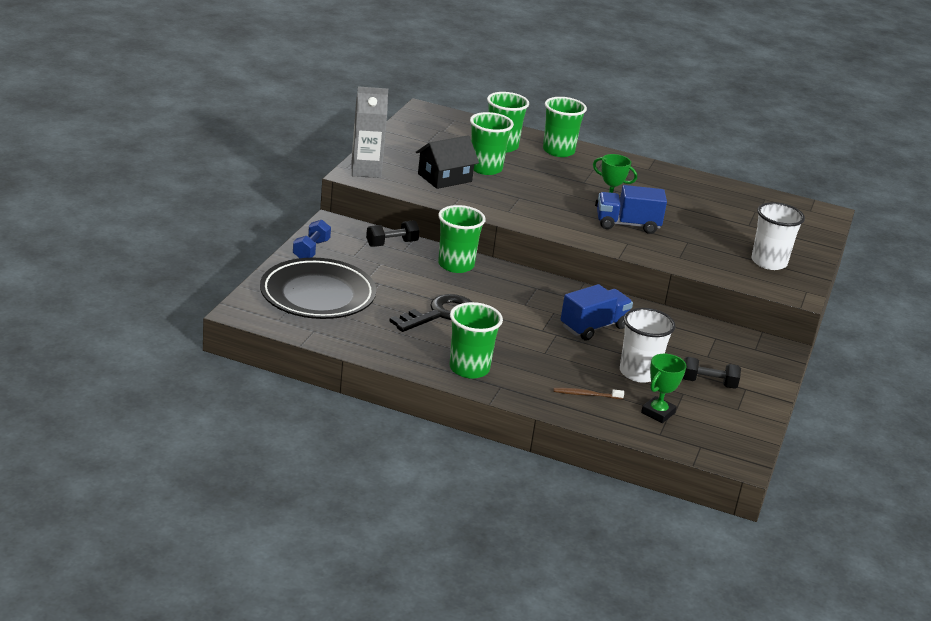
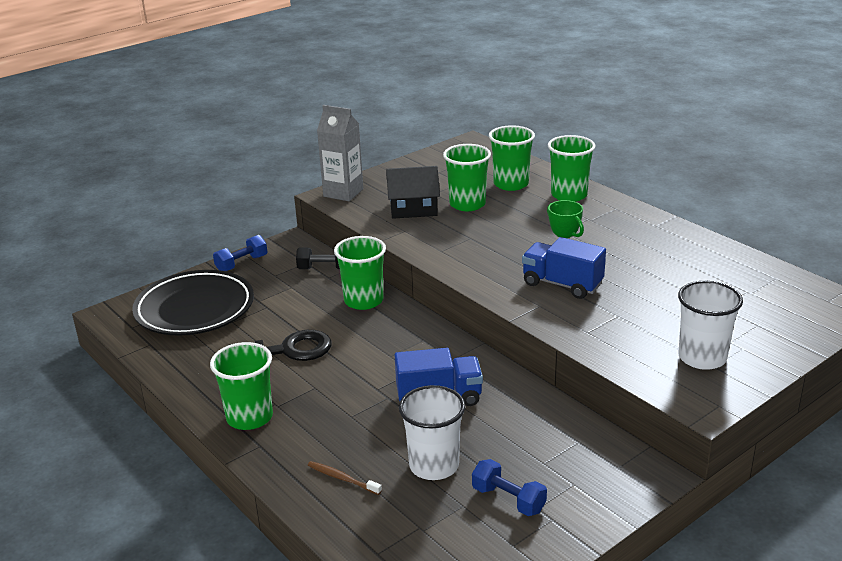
camera: 35 degrees right, 0 degrees up
green trophy [641,354,686,423] -> none
black dumbbell [683,357,741,389] -> blue dumbbell [472,459,547,516]

